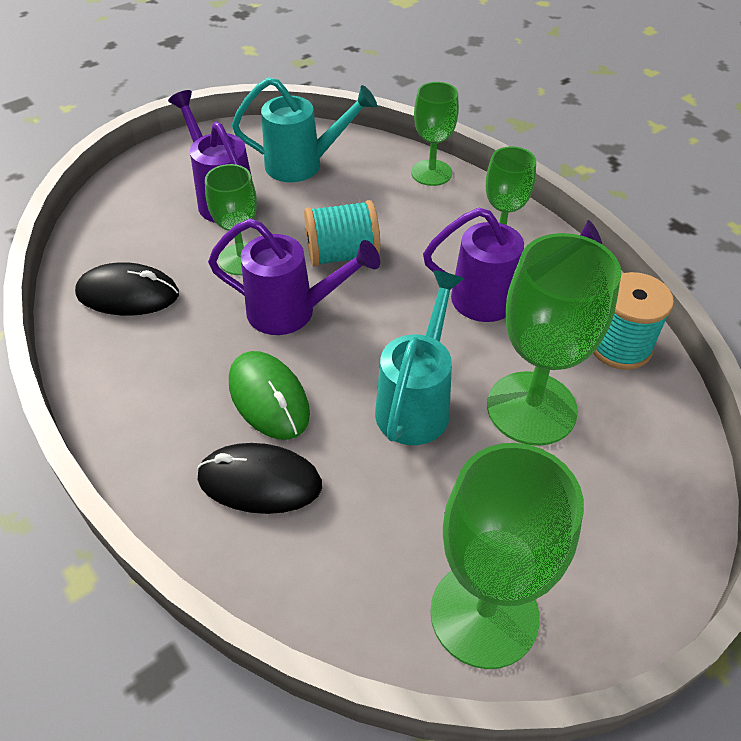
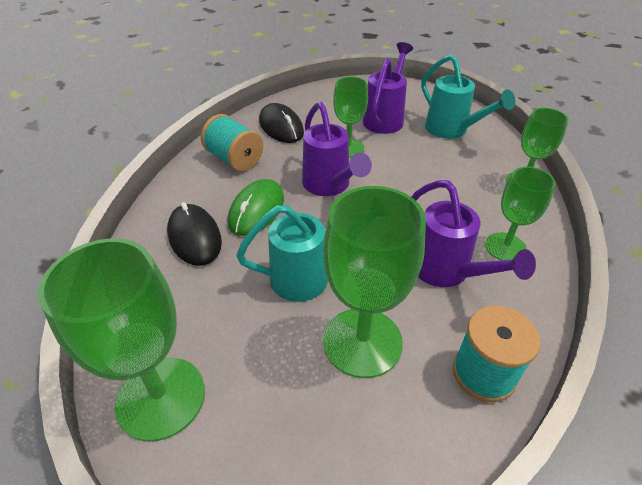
camera: 55 degrees right, 5 degrees down
turquoise spool [304,200,380,267] -> turquoise spool moved to [201,114,263,171]

